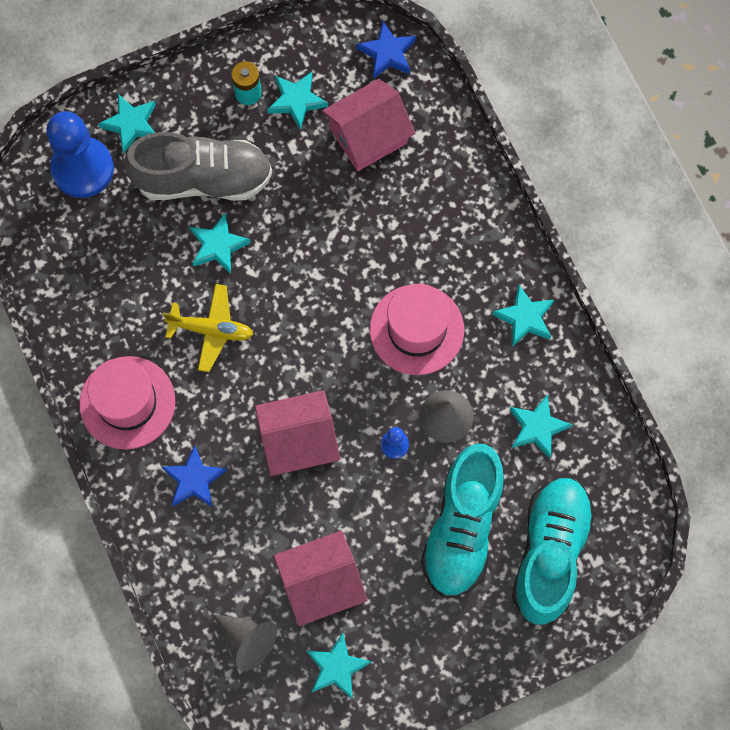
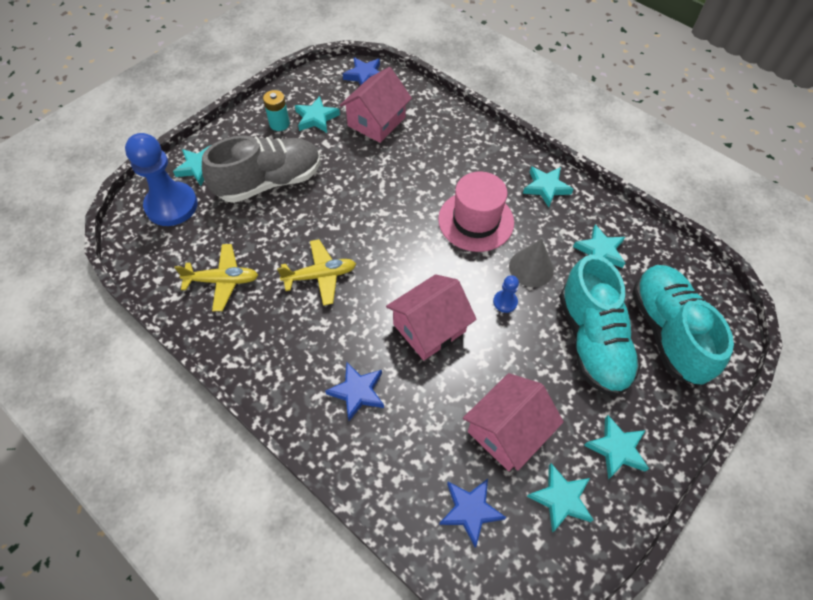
camera: 25 degrees left, 15 degrees down
pink hat [79,356,175,449] -> none
turquoise star [190,213,251,274] -> turquoise star moved to [584,415,649,479]
grey cone [213,614,277,671] -> blue star [439,479,506,548]
none -> yellow plane [174,244,258,311]

